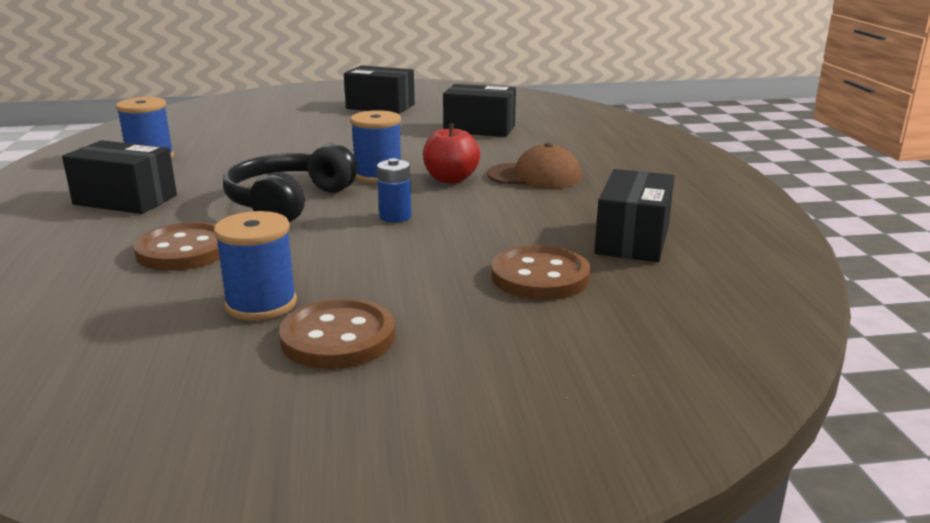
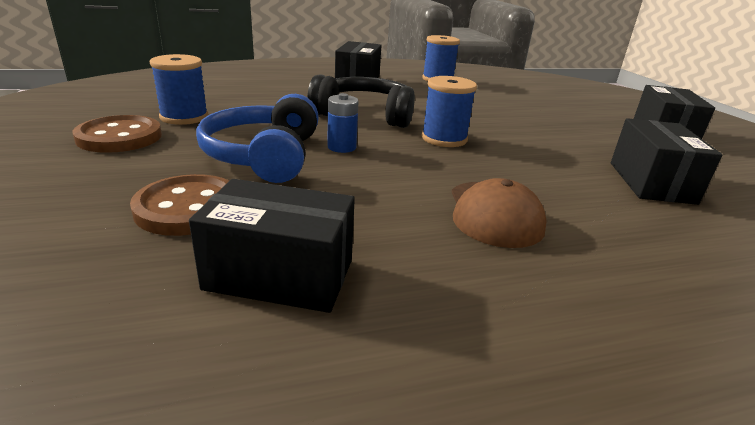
camera: 80 degrees right, 5 degrees up
brown button [133,222,220,271] -> none
red apple [423,123,480,183] -> none
none -> blue headphones [196,94,319,183]

